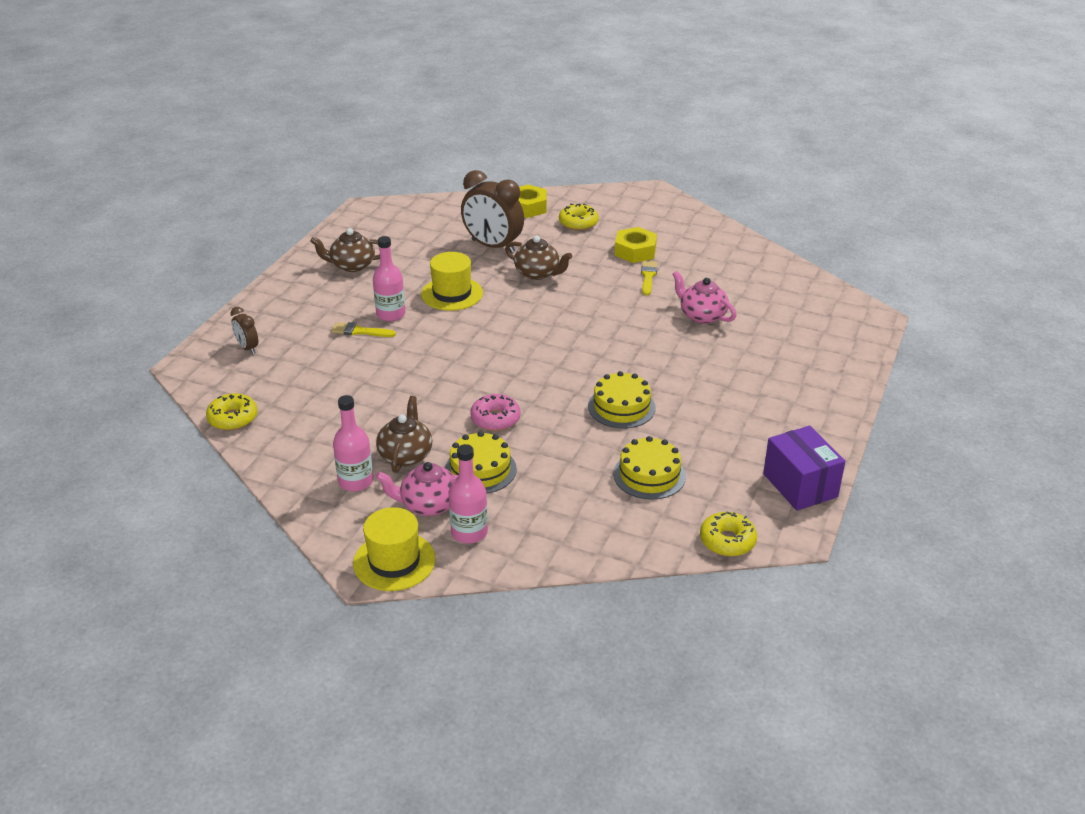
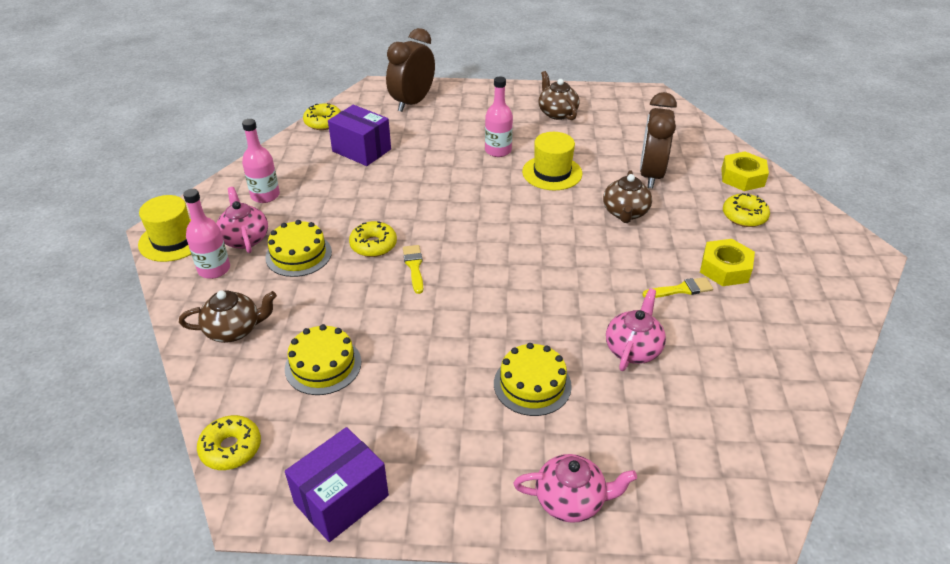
camera: 70 degrees right, 5 degrees up
brown clock [230,307,258,354] -> brown clock [386,28,435,112], size x2.04
yellow brush [331,322,396,337] -> yellow brush moved to [403,245,423,294]
brown teapot [376,396,432,473] -> brown teapot moved to [179,290,277,343]
pink donut [470,394,521,431] -> yellow donut [349,221,397,257]
yellow cake [588,371,656,428] -> yellow cake moved to [494,343,572,416]
none -> purple box [328,105,391,166]
none -> pink teapot [513,454,637,523]

